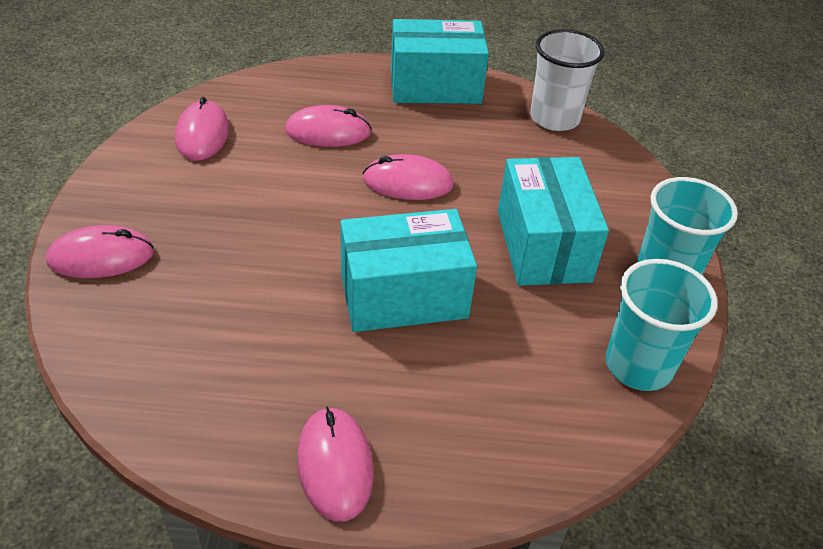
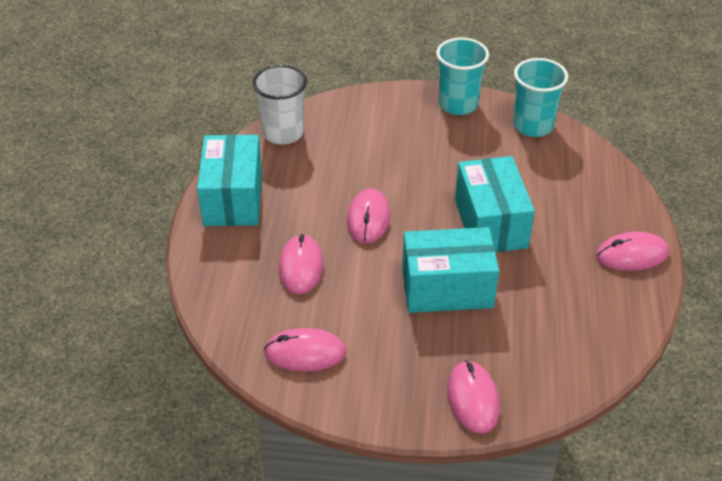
camera: 85 degrees left, 0 degrees up
turquoise box [498,157,609,286] -> turquoise box moved to [402,227,499,313]

